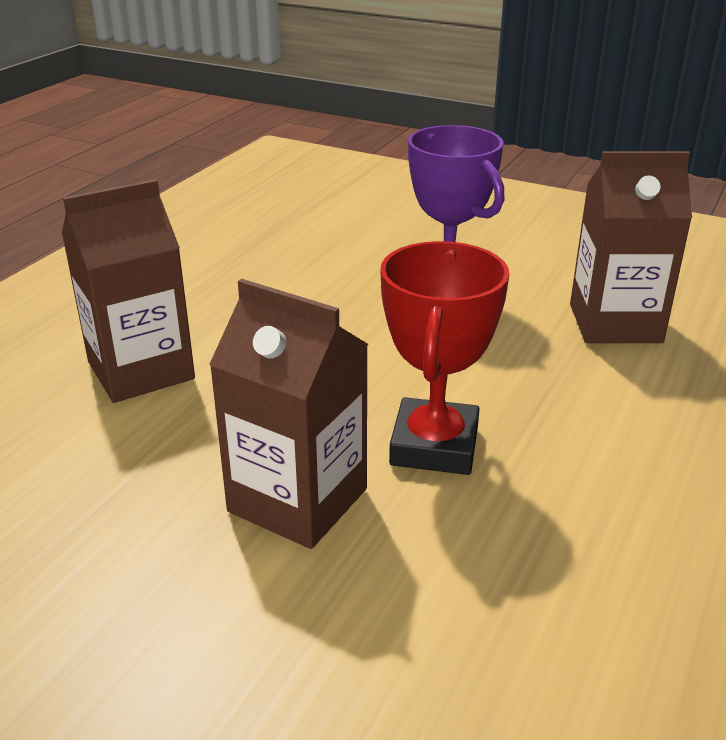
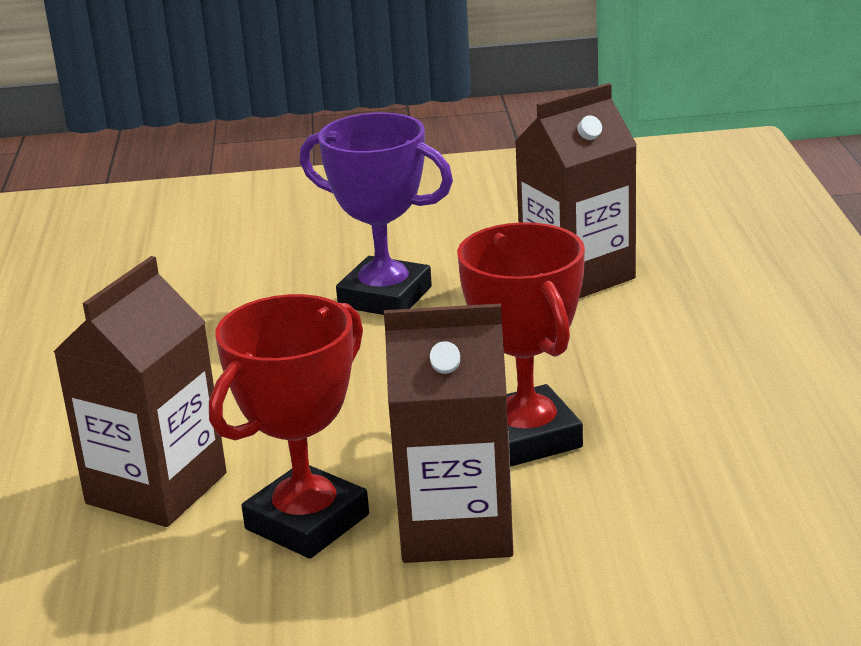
camera: 30 degrees left, 5 degrees down
none -> red trophy [209,294,369,558]

